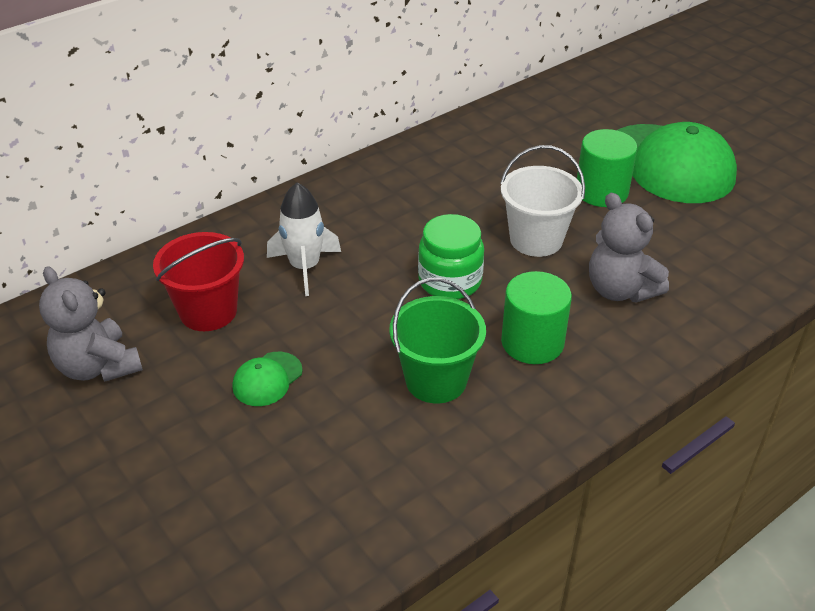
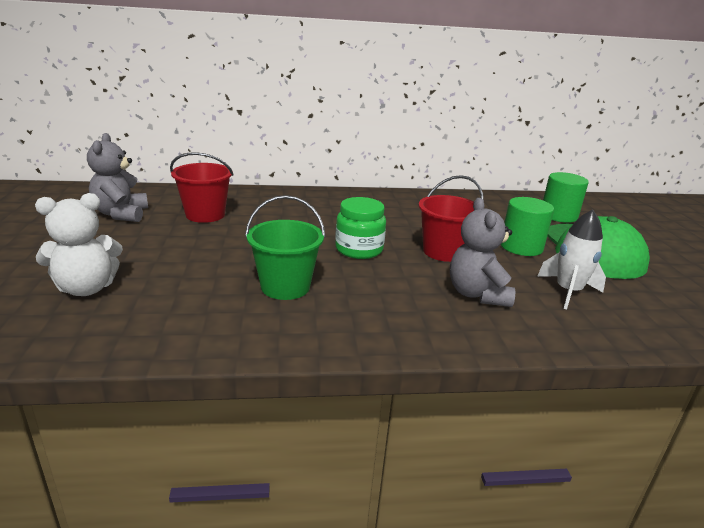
camera: 30 degrees right, 15 degrees down
green cap [232,352,303,406] -> none
white rocket [267,183,341,296] -> white rocket moved to [537,209,606,309]
white bucket [500,145,585,257] -> red bucket [419,175,484,262]
green cylinder [501,271,572,364] -> green cylinder moved to [543,172,589,223]
none -> white teddy bear [35,193,123,296]

